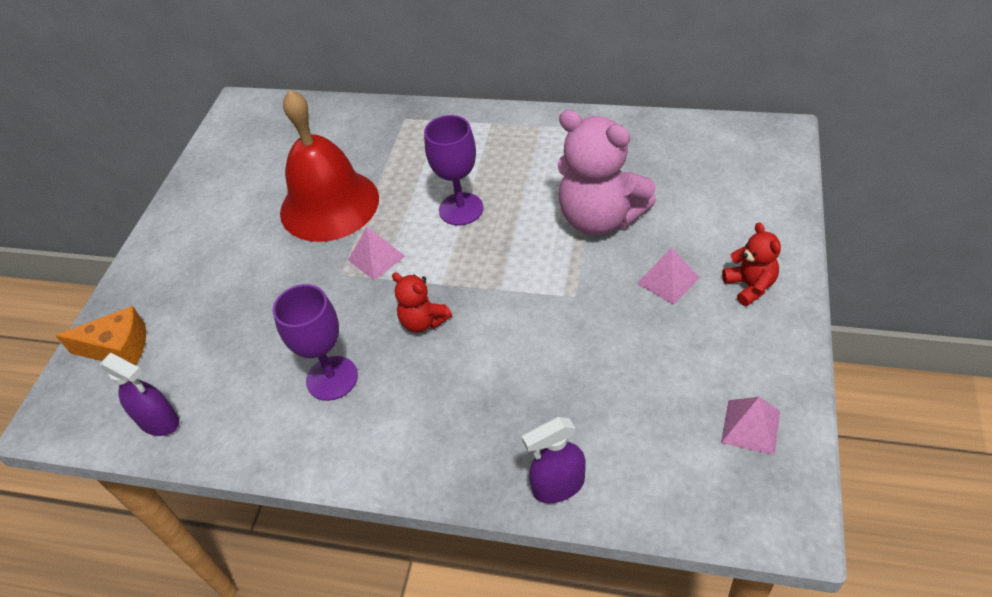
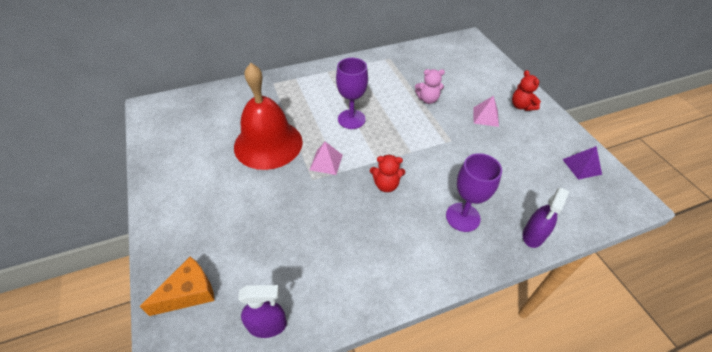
camera: 40 degrees left, 0 degrees up
purple goblet [273,284,358,401] -> purple goblet moved to [446,153,502,232]
pink teddy bear [557,110,656,235] -> pink teddy bear [415,69,445,104], size x0.50
pink pyramid [721,397,780,455] -> purple pyramid [562,146,602,180]
red teddy bear [722,223,781,306] -> red teddy bear turned 150 degrees counterclockwise [512,70,541,111]

